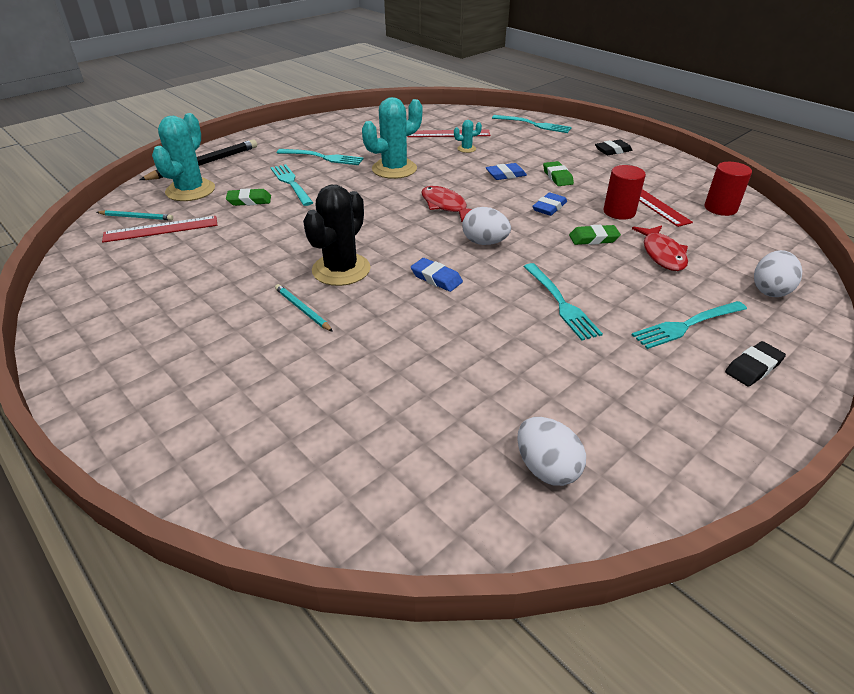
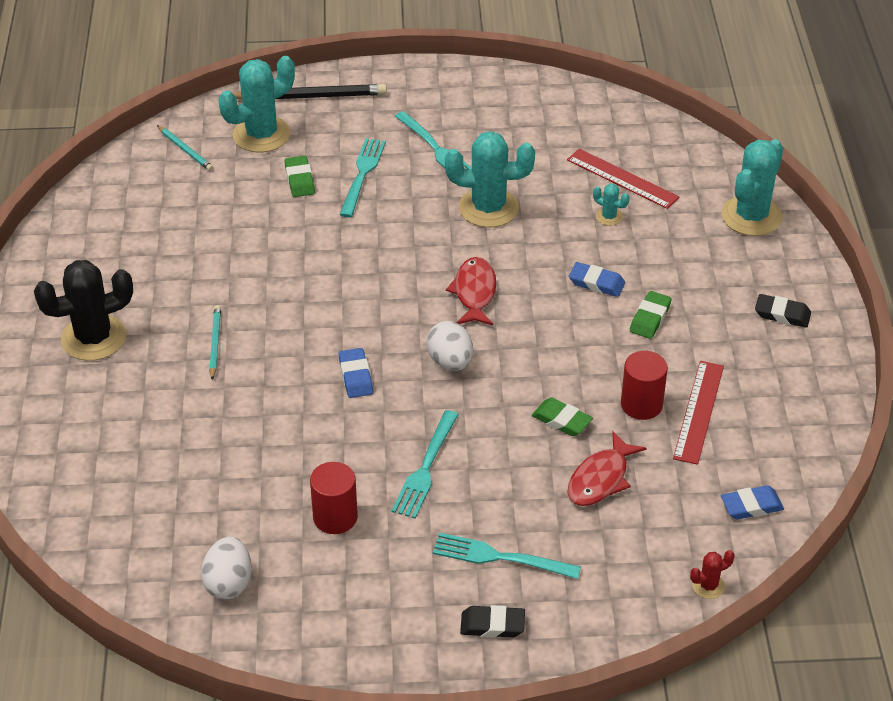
camera: 40 degrees right, 5 degrees up
red ruler [102,216,217,243] -> none
green eraser [226,188,271,206] -> green eraser turned 45 degrees clockwise [285,156,315,197]
black cactus [303,185,371,286] -> black cactus moved to [34,260,133,361]
turquoise fork [492,115,571,133] -> turquoise cactus [721,139,783,236]
blue eraser [532,192,567,216] -> blue eraser moved to [721,485,784,520]
red cylinder [705,162,752,216] -> red cylinder moved to [310,462,358,534]
white egg [754,250,802,297] -> none
none -> red cactus [690,550,735,599]

